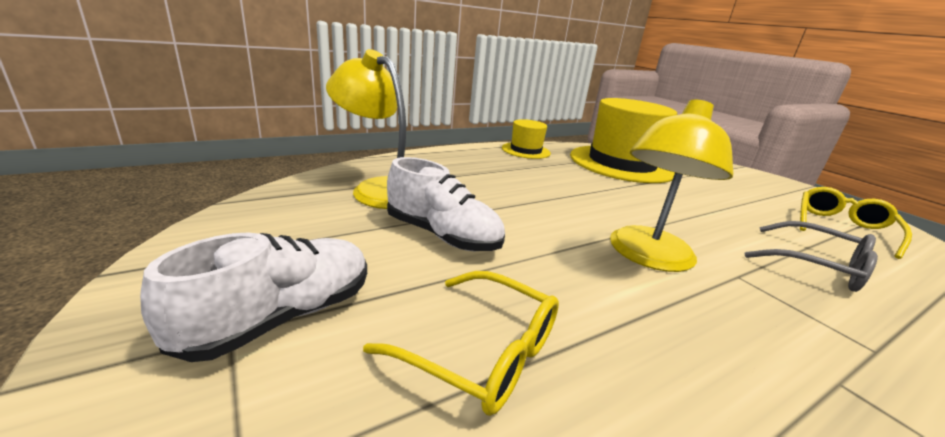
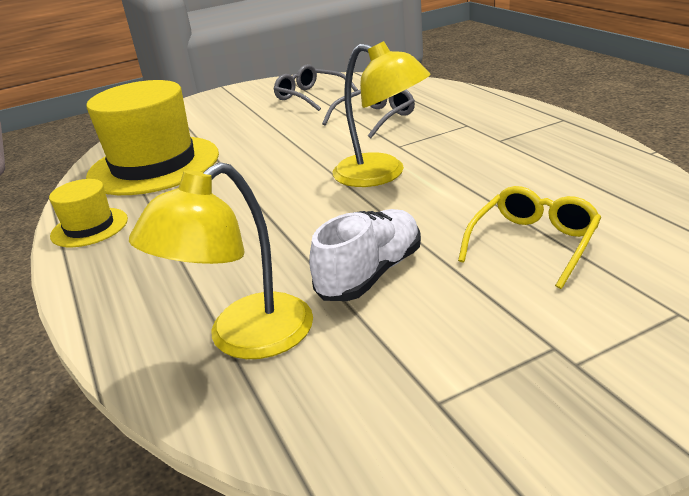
camera: 80 degrees left, 5 degrees up
white shoe [140,232,367,362] -> none
yellow glasses [800,187,912,259] -> grey glasses [274,64,358,111]

